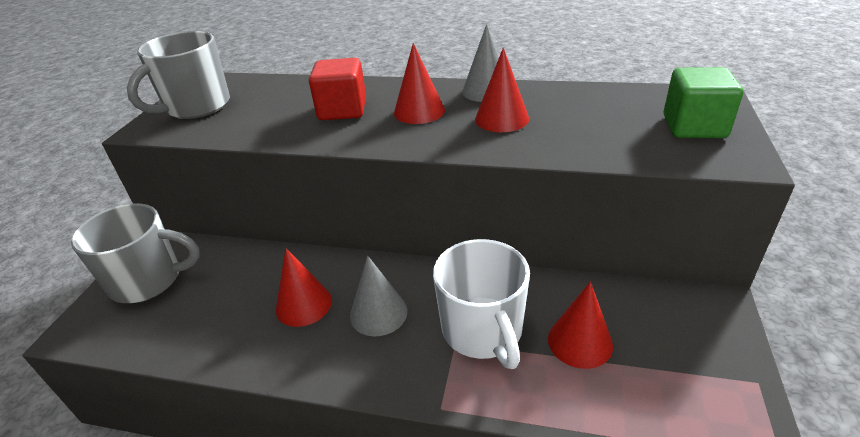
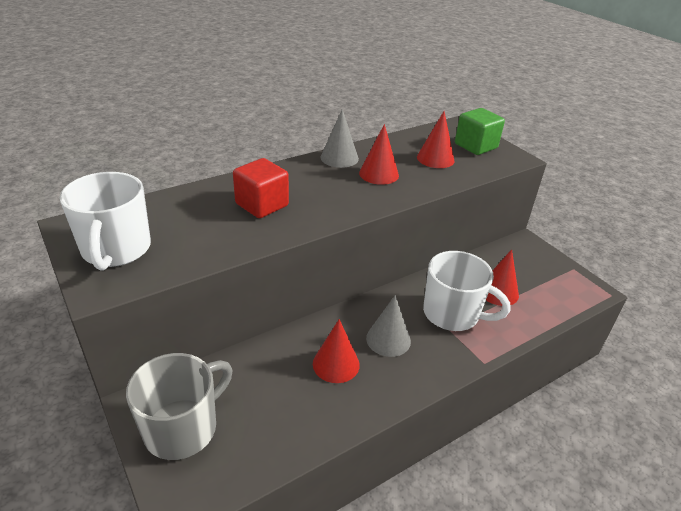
camera: 50 degrees left, 0 degrees up
grey mug [127,31,230,119] -> white mug [60,172,151,271]
red cone [394,43,445,124] -> red cone moved to [417,111,455,168]

